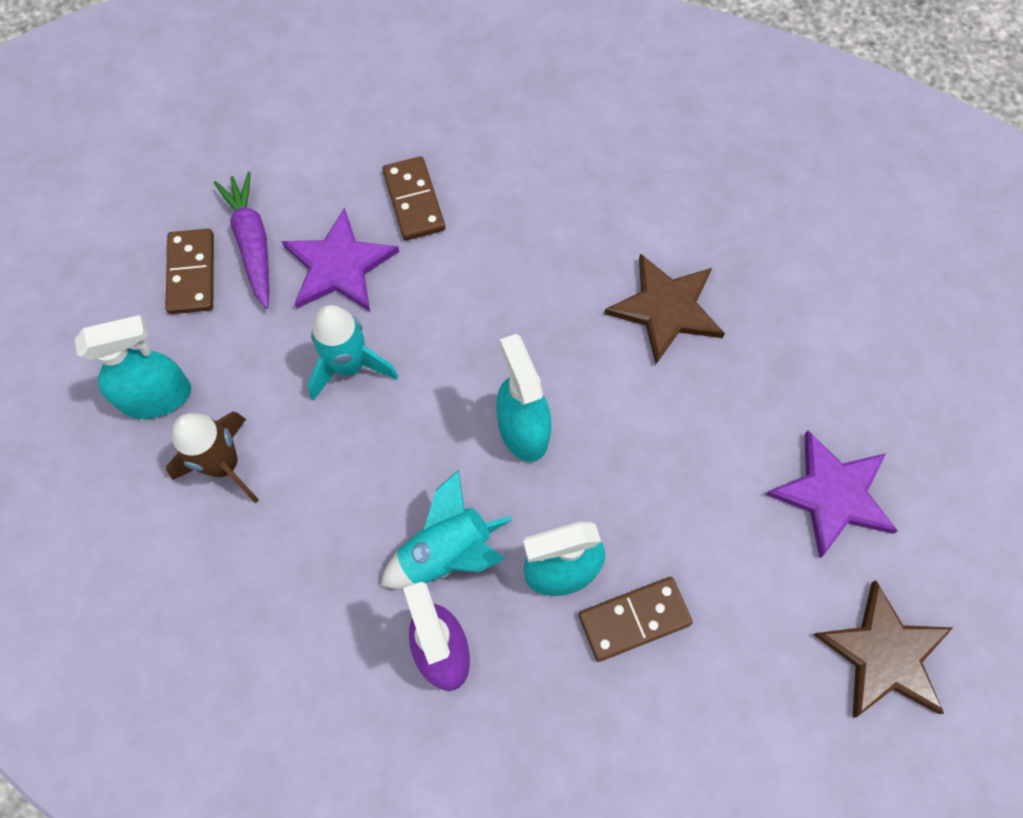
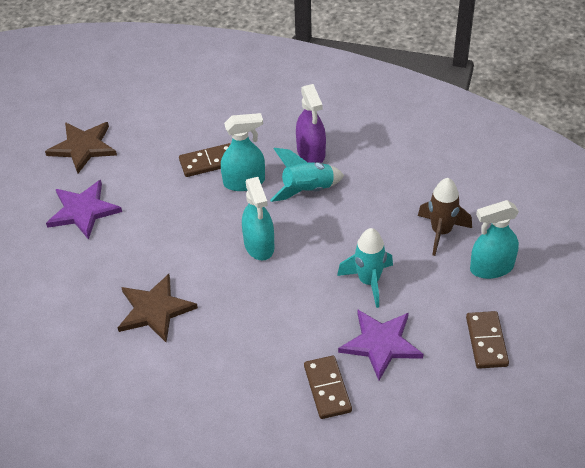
camera: 175 degrees left, 20 degrees down
purple carrot [214,172,269,308] -> none

